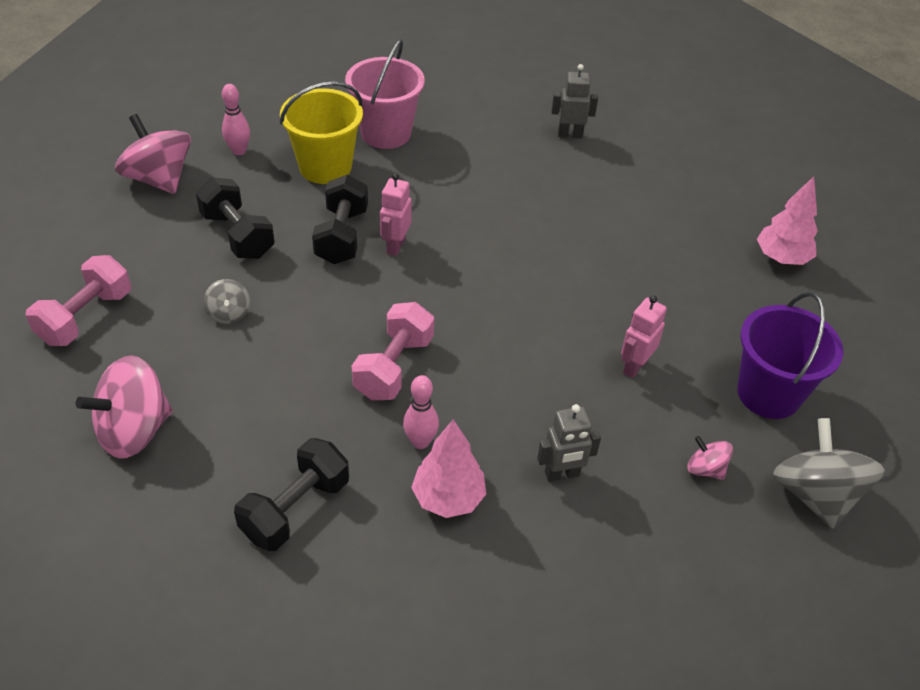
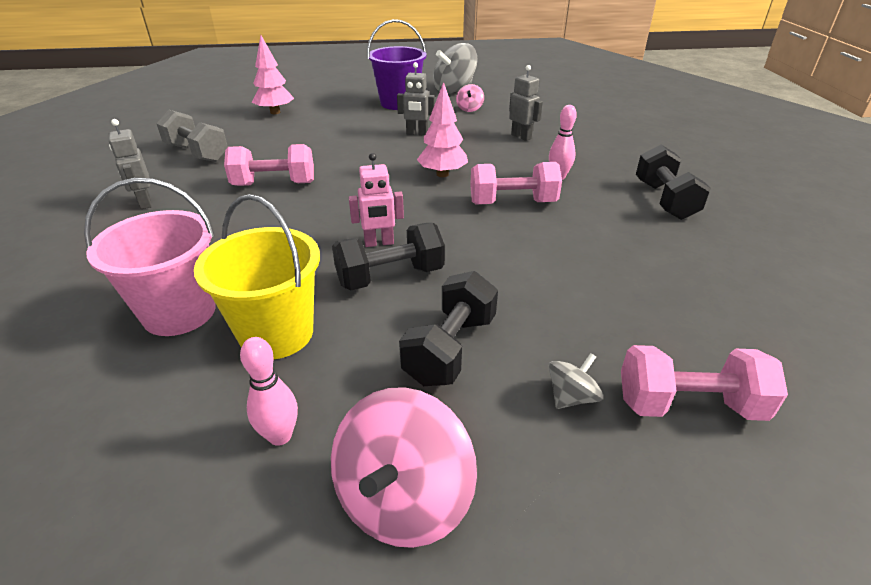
camera: 115 degrees left, 10 degrees down
pink spinning top [76,355,173,459] -> none
grey spinning top [204,279,250,324] -> grey spinning top moved to [549,353,603,409]
black dumbbell [234,438,349,551] -> black dumbbell turned 75 degrees clockwise [636,145,711,220]
pink tree [411,419,486,518] -> pink tree moved to [417,82,468,177]
pink robot [621,295,667,378] -> grey robot [397,62,435,136]
none -> grey dumbbell [156,110,228,162]
none -> pink dumbbell [224,144,314,186]

